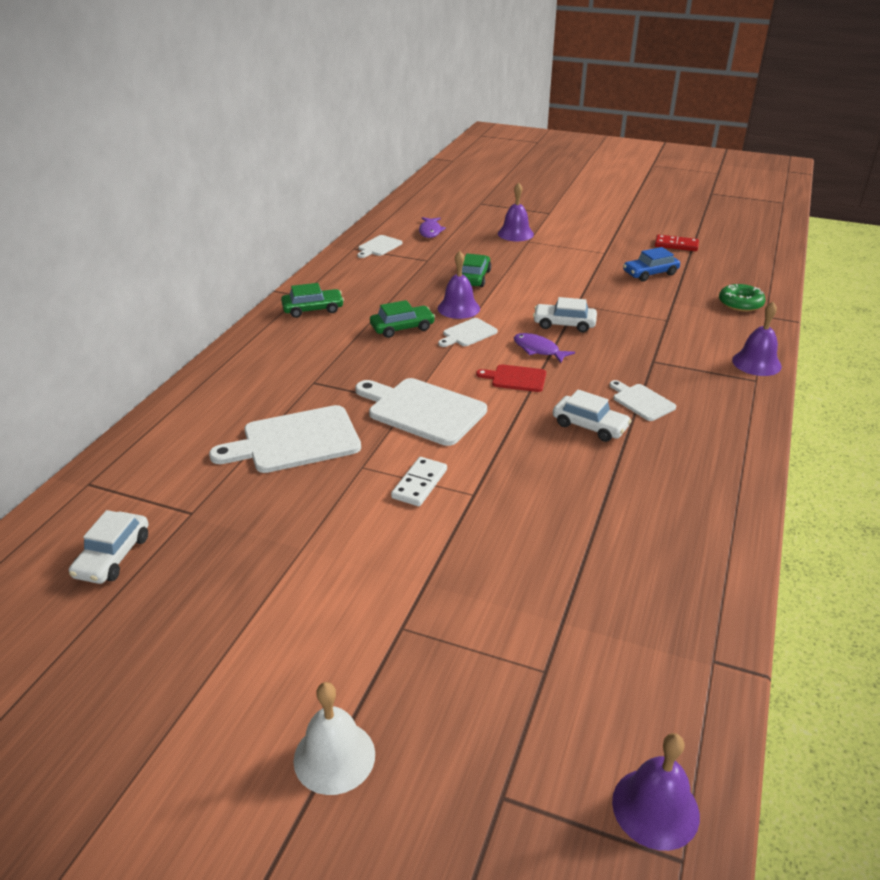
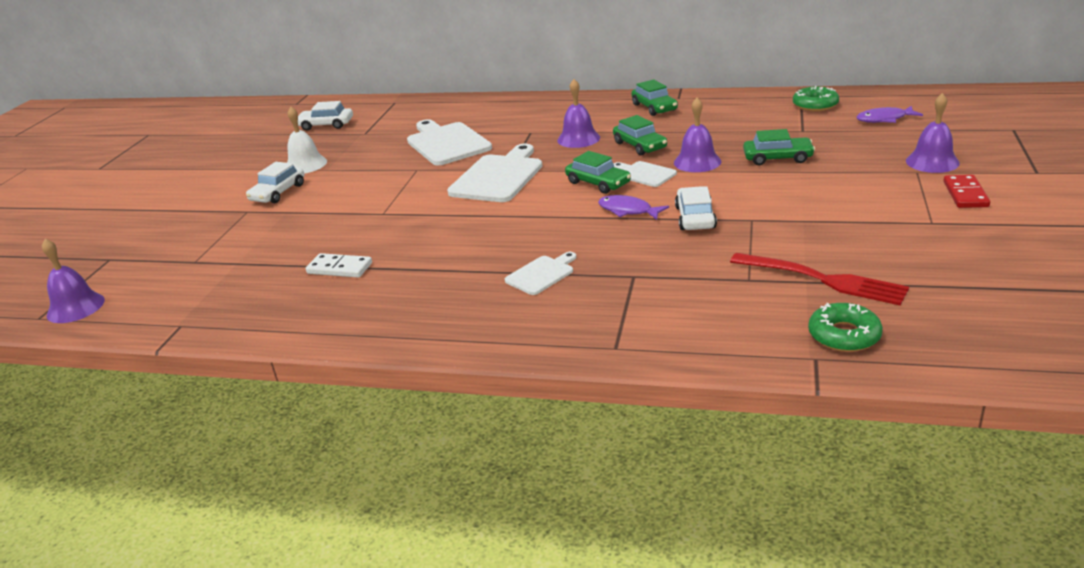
camera: 85 degrees right, 5 degrees down
white bell [293,682,375,795] -> white bell moved to [287,107,327,173]
white cutting board [357,235,403,258] -> green donut [793,86,839,111]
white domino [391,457,447,506] -> white domino moved to [306,253,372,278]
red cutting board [476,364,546,392] -> none
purple fish [514,333,575,363] -> purple fish turned 90 degrees counterclockwise [598,195,669,220]
white car [553,390,631,442] -> white car moved to [246,162,304,203]
blue car [623,247,680,281] -> none
red domino [655,235,699,251] -> red domino moved to [943,175,990,208]
purple bell [732,302,782,376] -> purple bell moved to [557,79,600,148]
none -> green car [565,151,631,194]
none -> red fork [730,253,909,306]

